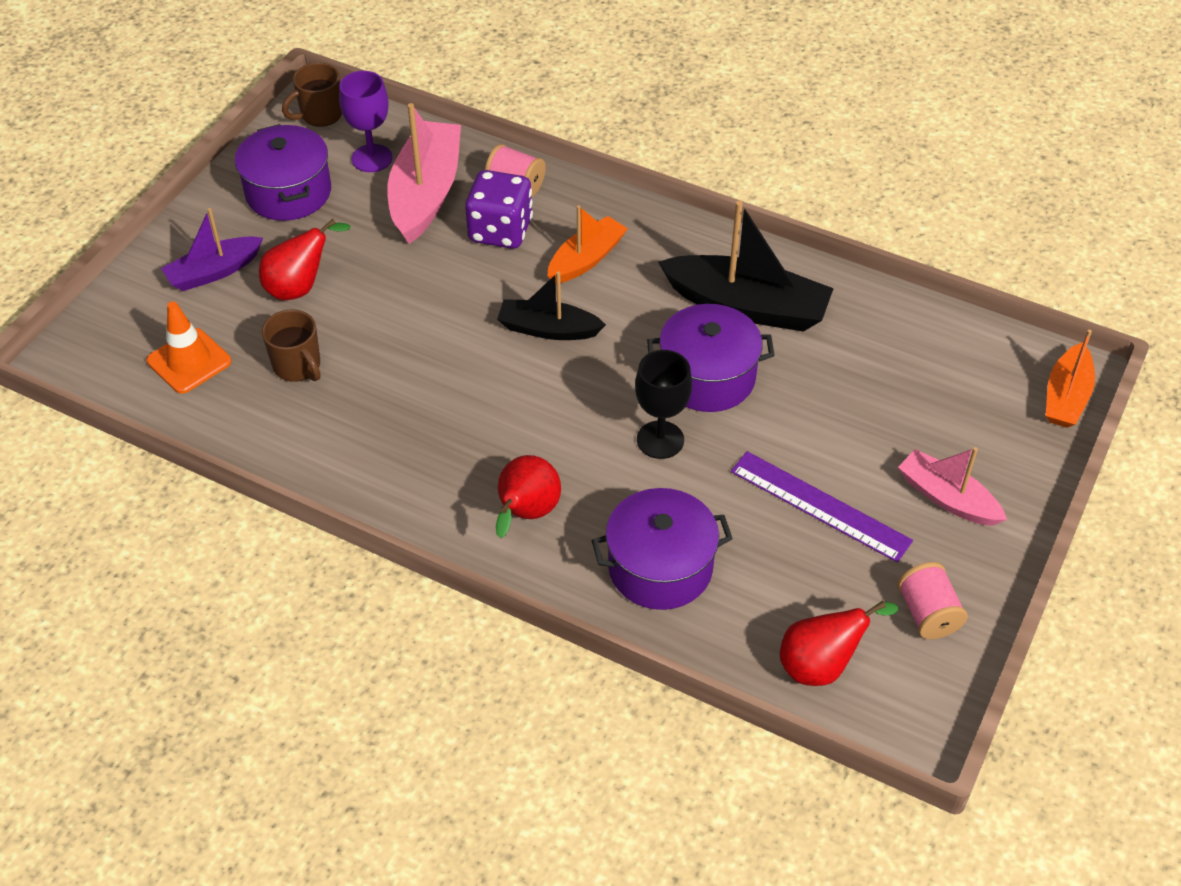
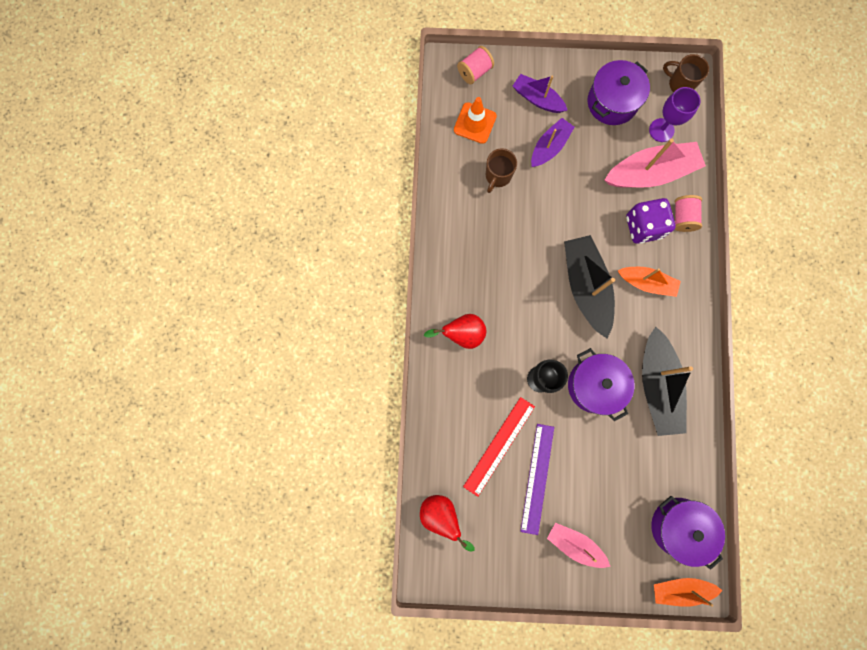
camera: 65 degrees right, 30 degrees up
red pear [259,219,350,300] -> purple boat [531,118,575,167]
black boat [497,272,606,340] -> black boat [564,235,615,338], size x1.65
purple pot [592,488,733,610] -> purple pot moved to [651,496,725,570]
pink spool [897,562,968,639] -> pink spool moved to [457,46,494,84]
pink boat [898,447,1007,526] -> pink boat turned 75 degrees counterclockwise [547,523,611,568]
none -> red ruler [463,397,535,497]

